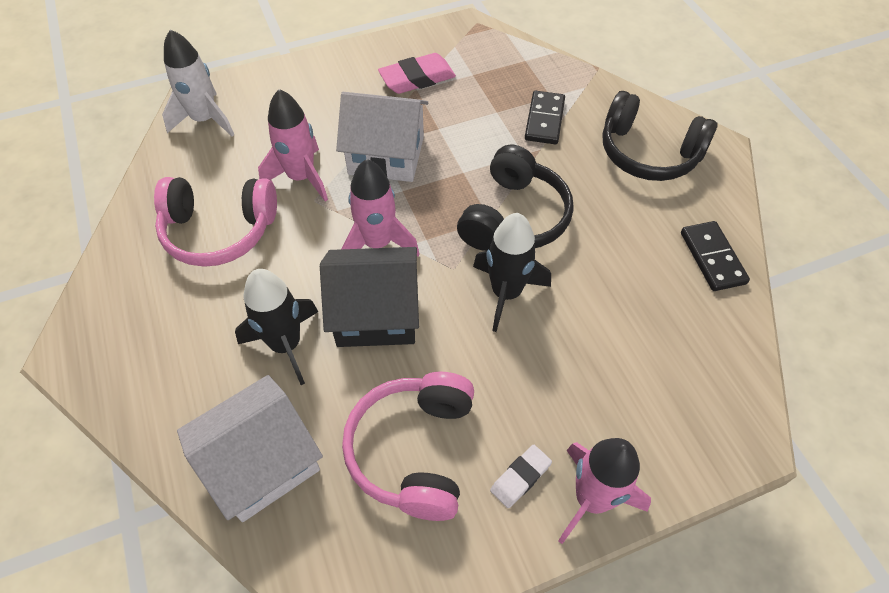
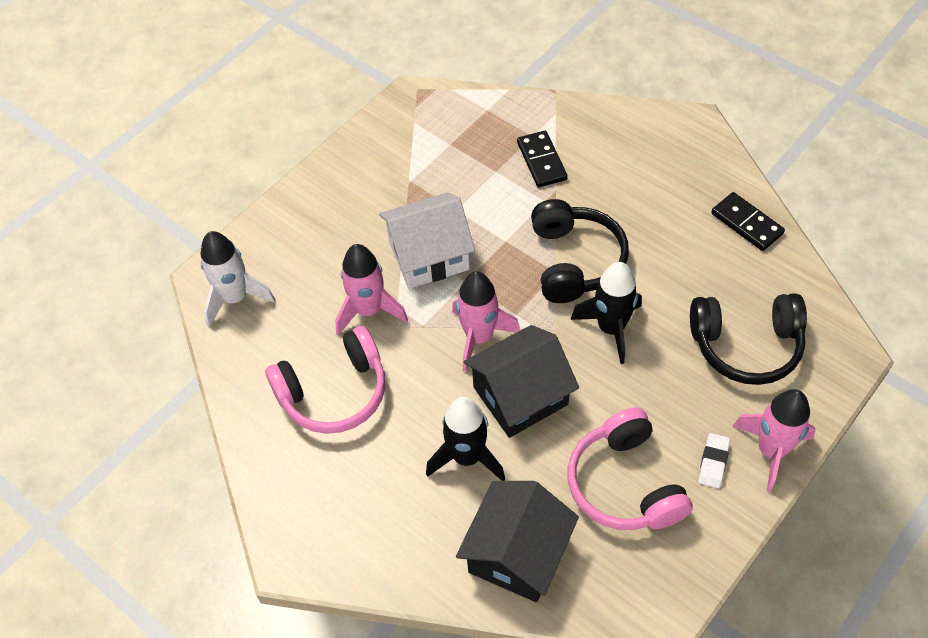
camera: 25 degrees left, 0 degrees up
white house [177,375,323,522] -> black house [456,481,579,602]
pink eraser [378,53,456,94] -> none
black headphones [603,91,717,181] -> black headphones moved to [690,294,807,385]

